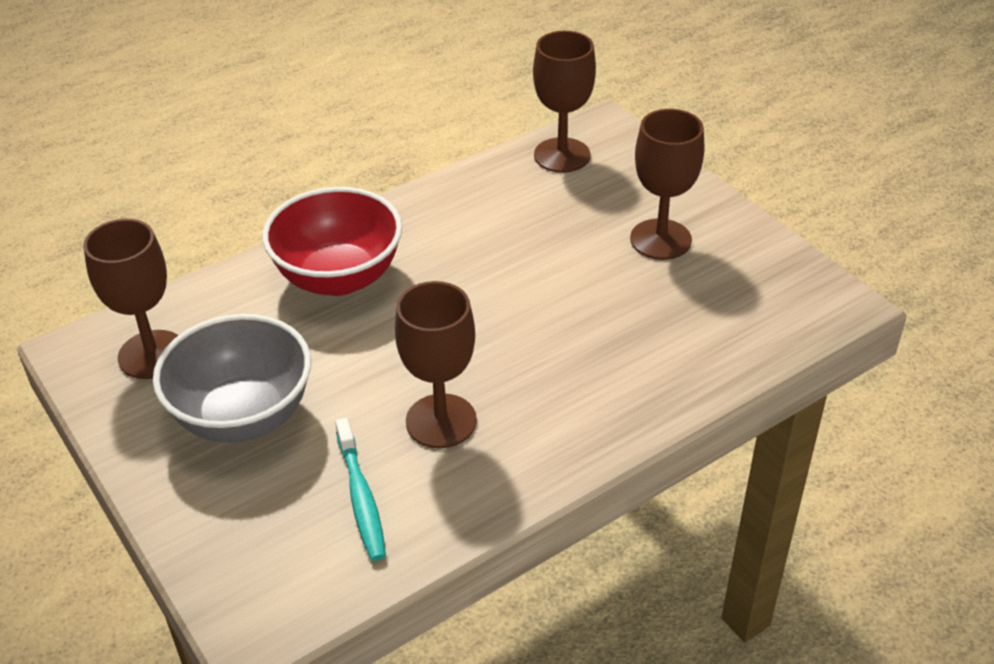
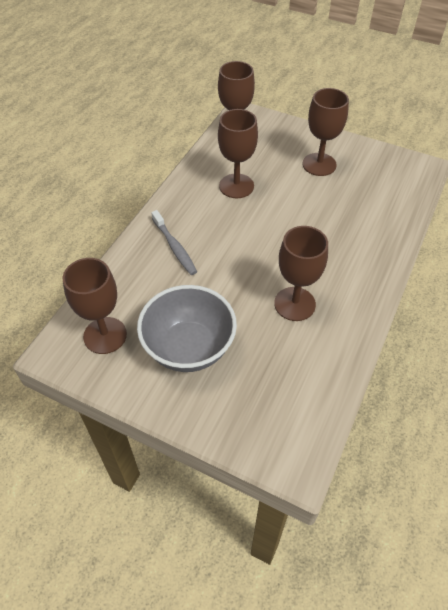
camera: 30 degrees left, 10 degrees up
red bowl [262,187,402,296] -> grey toothbrush [151,210,197,275]
turquoise toothbrush [335,418,386,561] -> none
none -> brown goblet [218,109,258,198]

